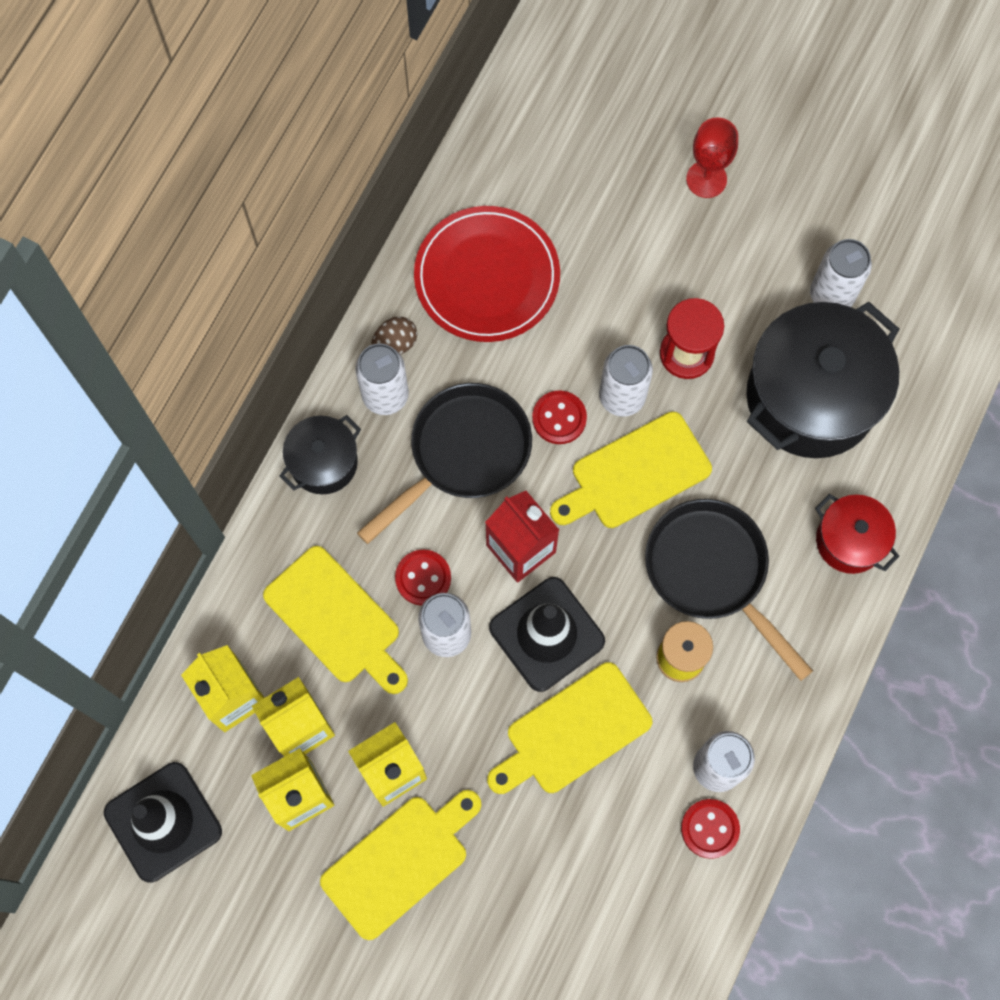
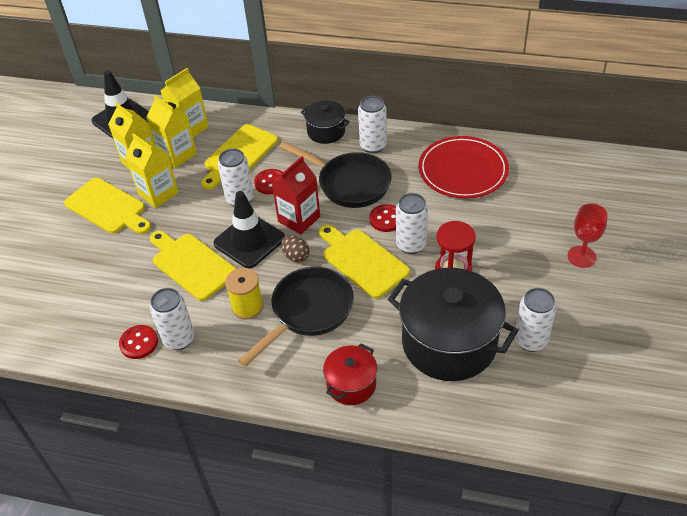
camera: 80 degrees right, 25 degrees down
brown egg [371,317,417,354] -> brown egg moved to [281,236,310,263]

